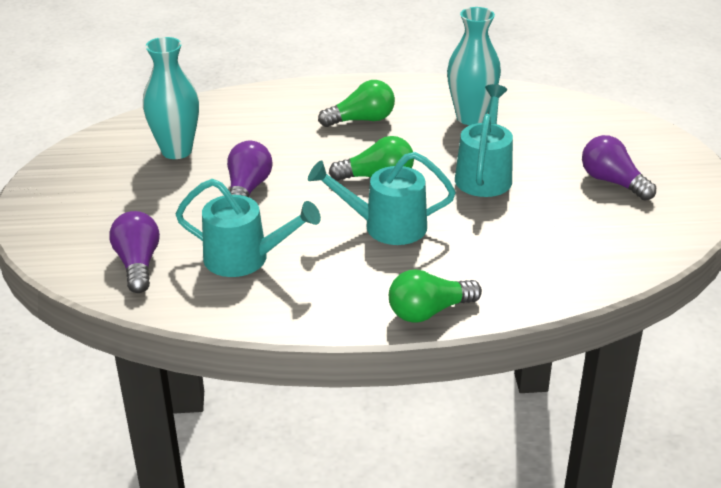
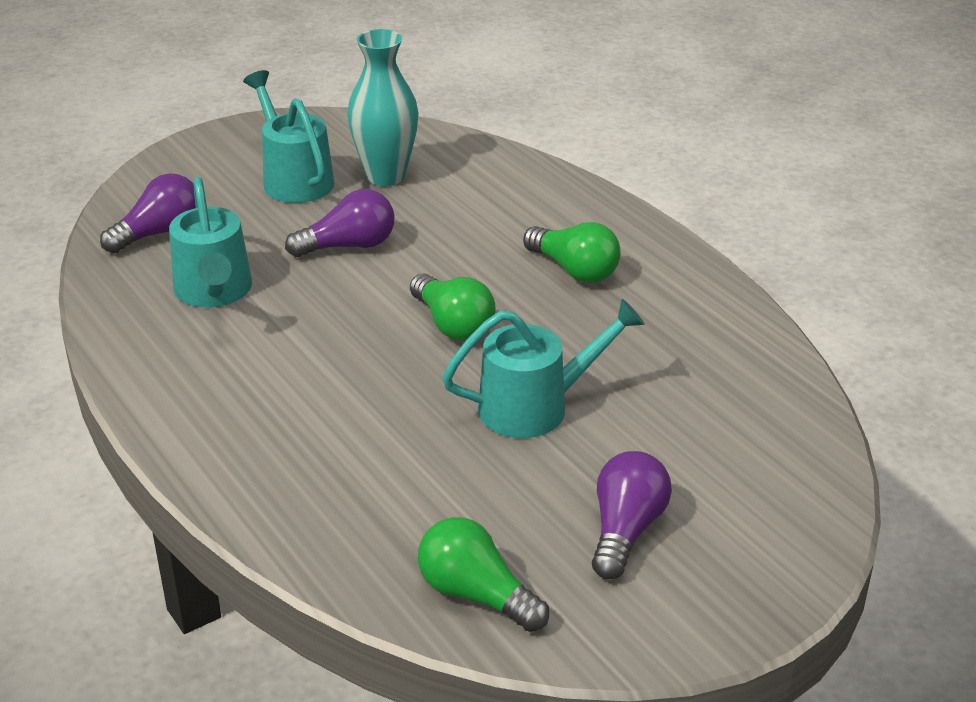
camera: 60 degrees right, 0 degrees up
turquoise watering can [308,152,456,245] -> turquoise watering can moved to [243,70,335,203]
green light bulb [389,269,482,323] -> green light bulb moved to [418,517,549,632]
turquoise vase [447,7,501,125] -> none

